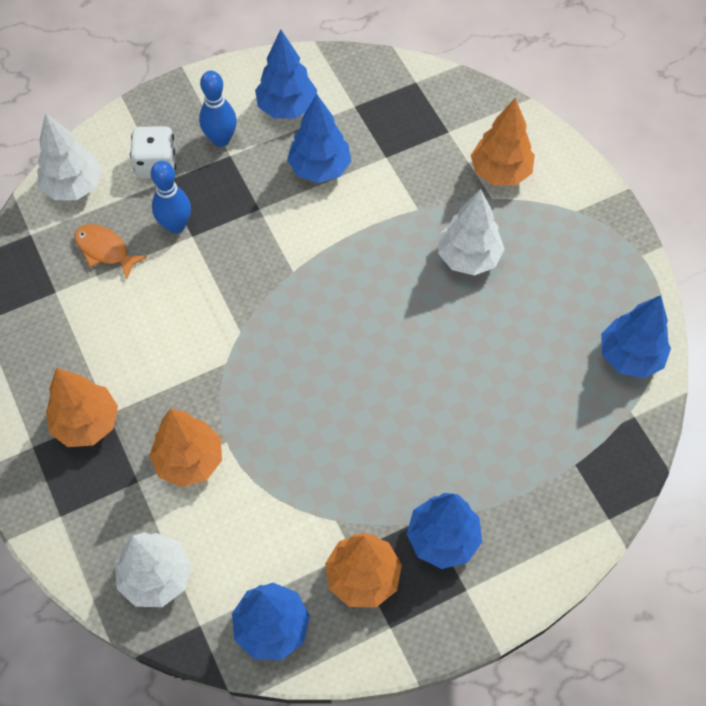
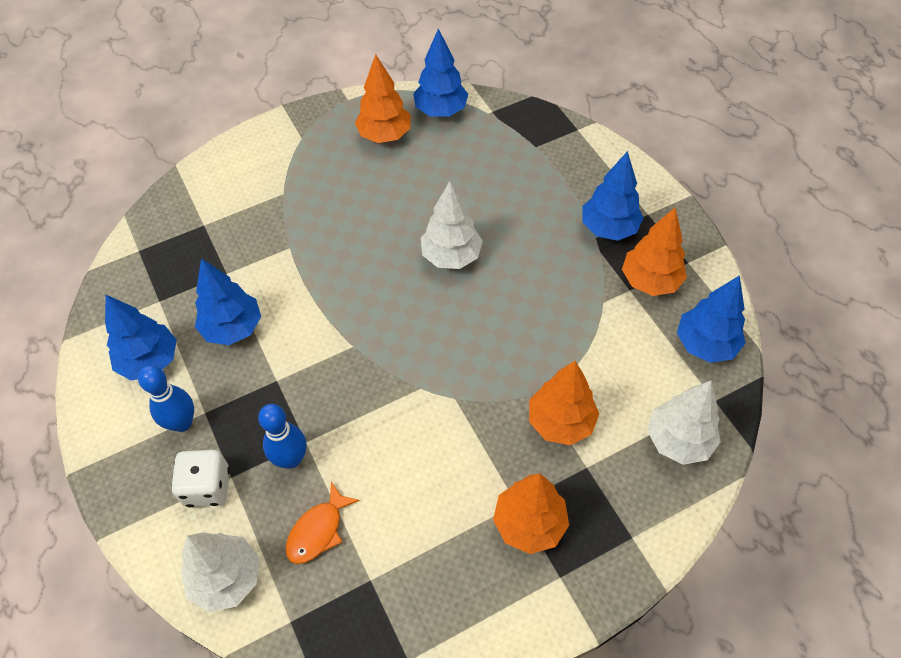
camera: 90 degrees left, 5 degrees down
white tree [438,189,505,276] -> white tree moved to [421,181,483,269]
orange tree [471,98,535,186] -> orange tree moved to [355,54,411,143]

